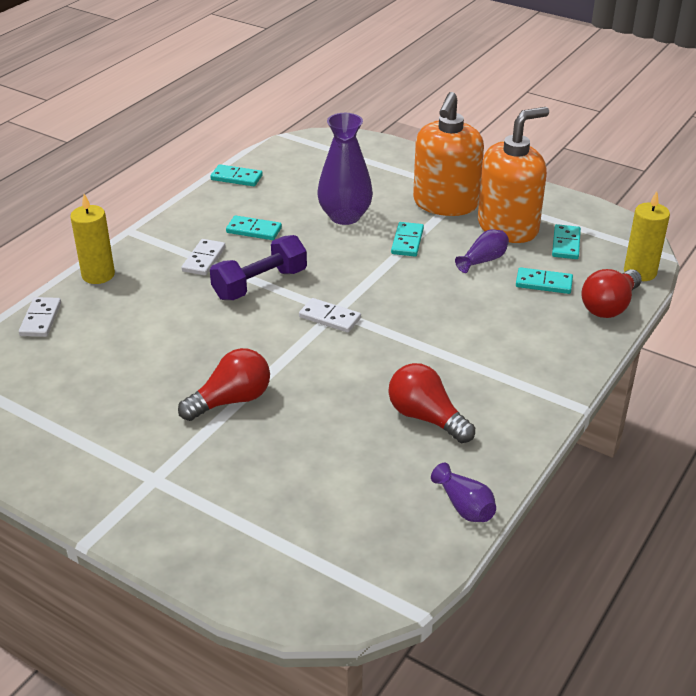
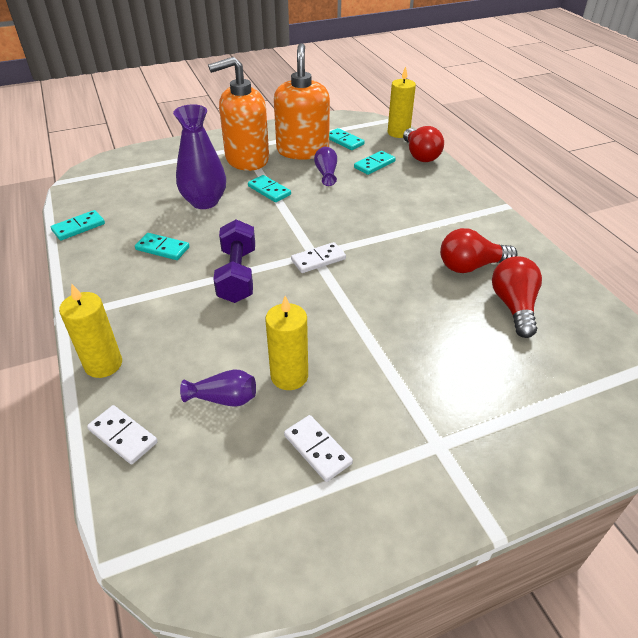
camera: 55 degrees left, 5 degrees up
red light bulb [178,348,270,421] -> red light bulb moved to [492,256,542,338]
white domino [181,239,225,276] -> white domino moved to [284,415,353,482]
turquoise domino [226,215,282,240] -> turquoise domino turned 60 degrees clockwise [135,233,189,260]
orange soap dispenser [413,92,484,216] -> orange soap dispenser turned 105 degrees clockwise [208,57,269,171]
purple vase [431,463,496,522] -> purple vase moved to [180,369,256,407]
none -> yellow candle [265,296,308,390]

